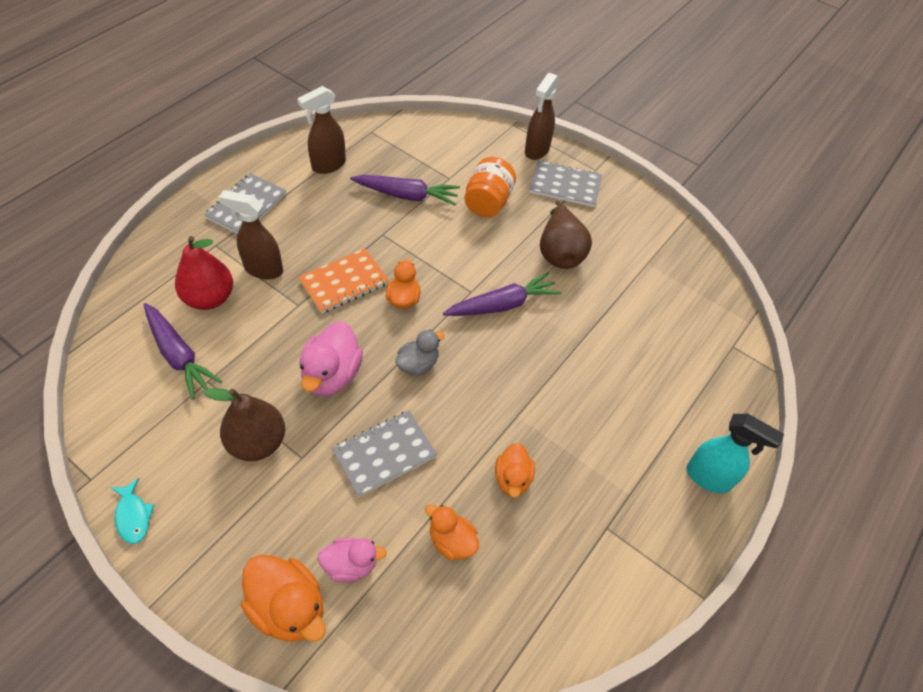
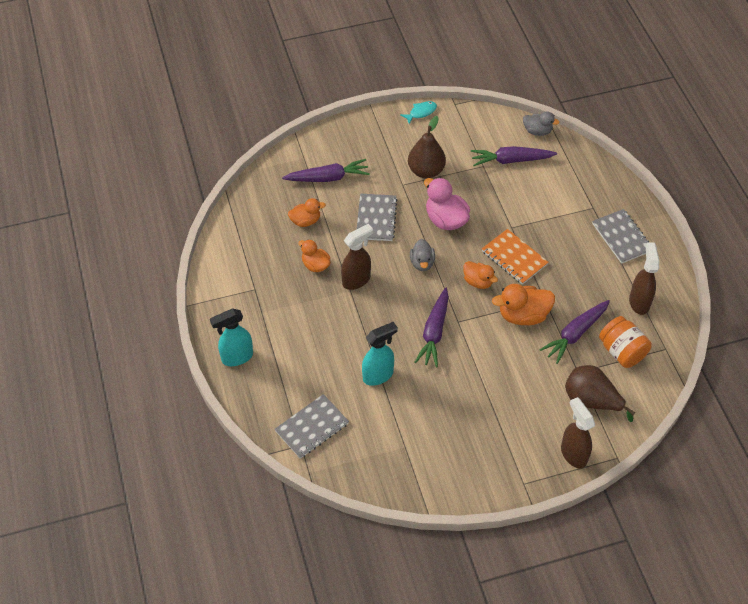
camera: 130 degrees right, 0 degrees up
turquoise fish [111,478,154,544] -> turquoise fish turned 135 degrees clockwise [400,101,437,124]
red pear [175,236,233,310] -> none
brown spray bottle [218,190,283,280] -> brown spray bottle moved to [341,224,373,290]
orange duck [241,555,326,642] -> orange duck moved to [492,284,555,325]
orange notebook [298,248,389,314] -> orange notebook turned 45 degrees counterclockwise [482,229,549,285]
pink duck [318,538,387,582] -> purple carrot [282,159,370,182]
orange jar [464,157,516,217] -> orange jar moved to [599,316,652,368]
grey notebook [529,160,602,207] -> grey notebook moved to [275,394,349,459]
brown pear [540,201,592,269] -> brown pear moved to [565,365,635,422]
none -> turquoise spray bottle [362,321,398,386]
none -> grey duck [523,112,560,136]

